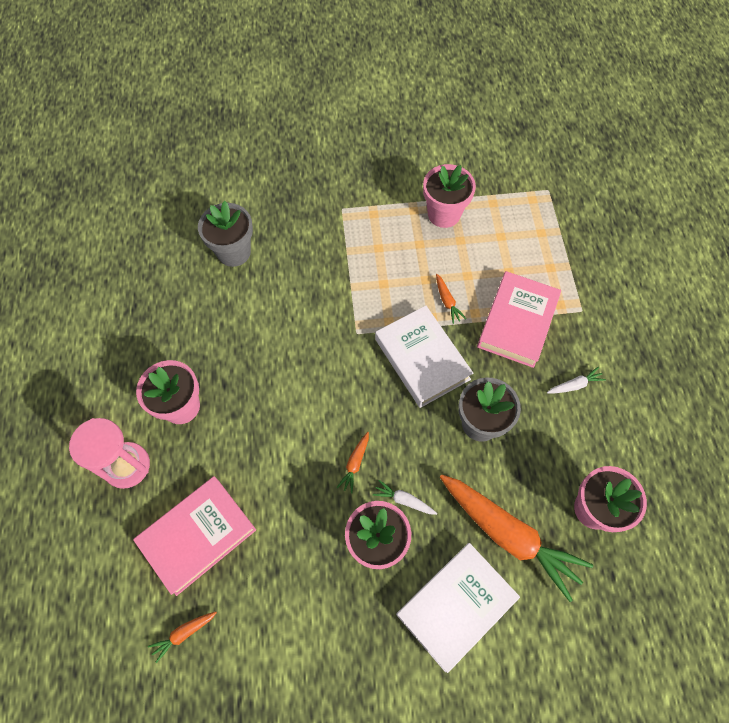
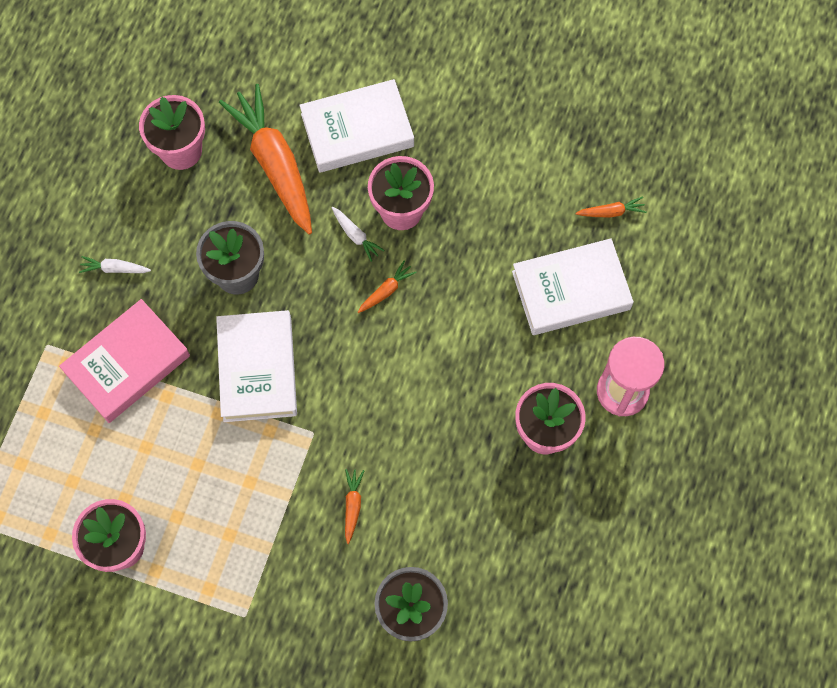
camera: 155 degrees left, 5 degrees up
pink book [133,476,256,596] -> white book [512,238,634,335]
orange carrot [436,274,466,324] -> orange carrot moved to [345,469,364,544]

